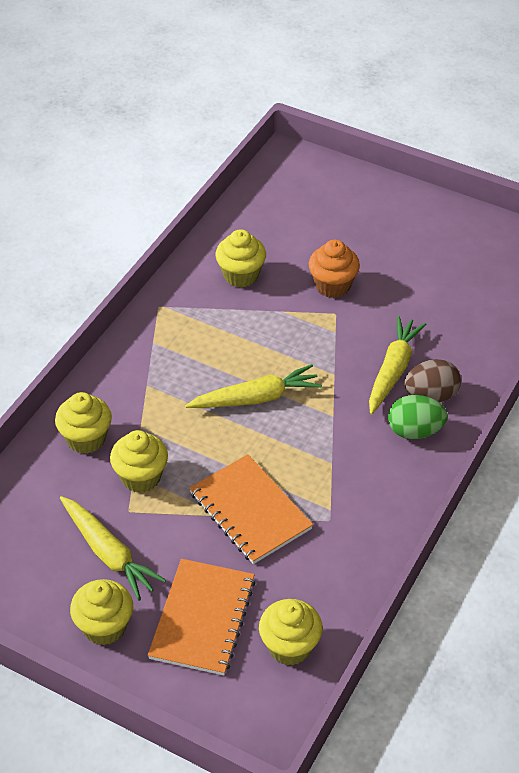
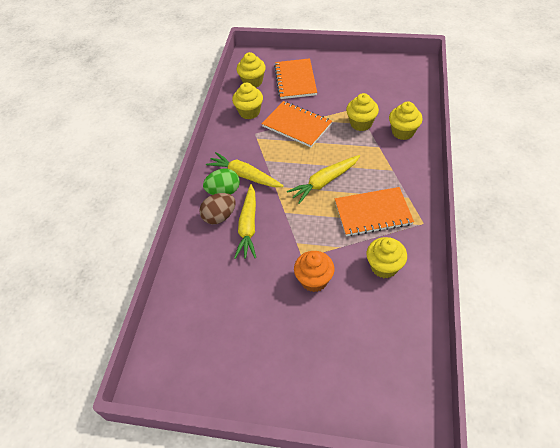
camera: 165 degrees right, 5 degrees up
yellow carrot [60,496,166,601] -> yellow carrot moved to [206,152,284,187]
yellow cupcake [70,579,133,645] -> yellow cupcake moved to [232,83,263,119]
none -> orange notebook [335,187,414,236]

